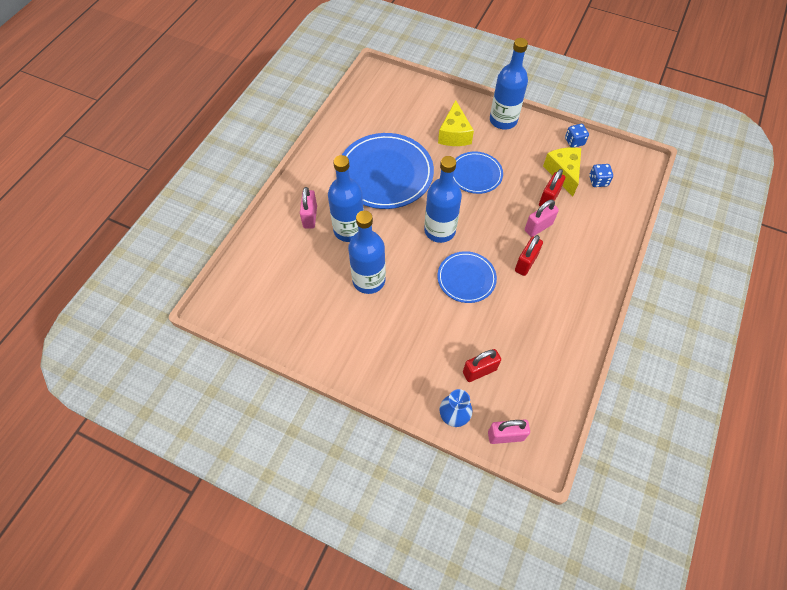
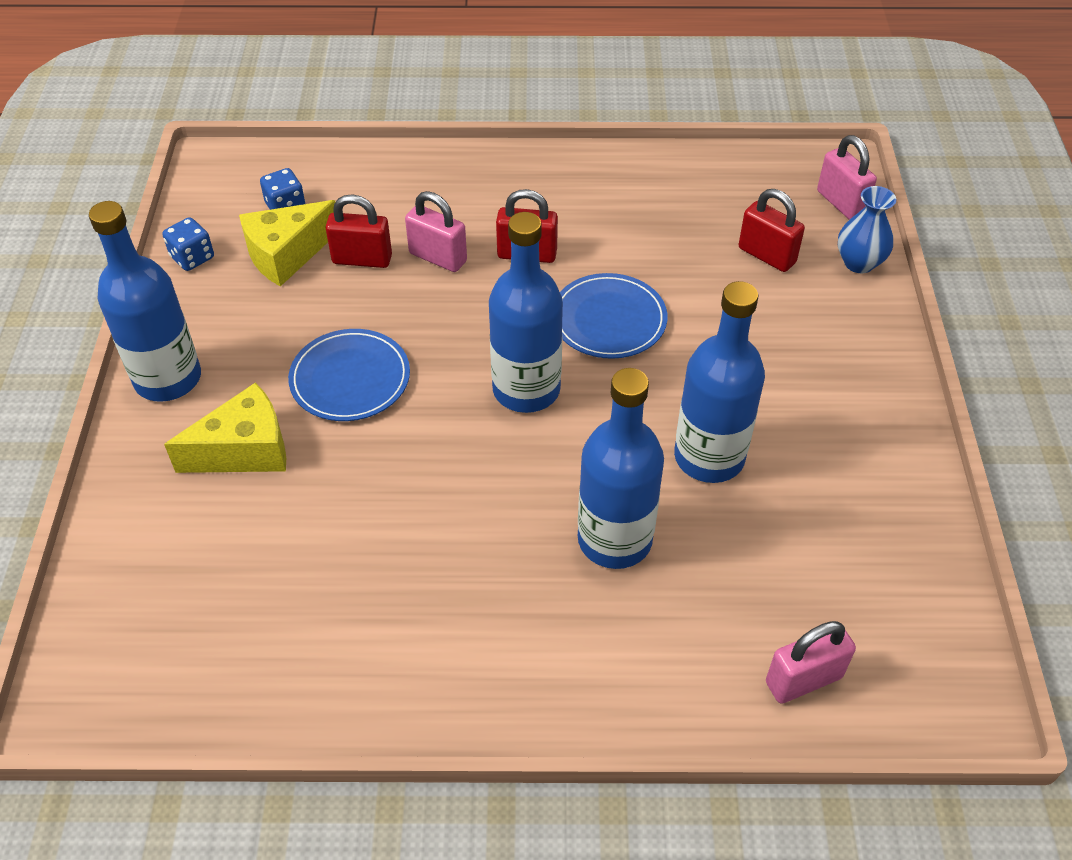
camera: 115 degrees left, 10 degrees down
pink padlock [300,187,317,229] -> pink padlock moved to [766,621,856,704]
blue plate [342,133,434,209] -> none

